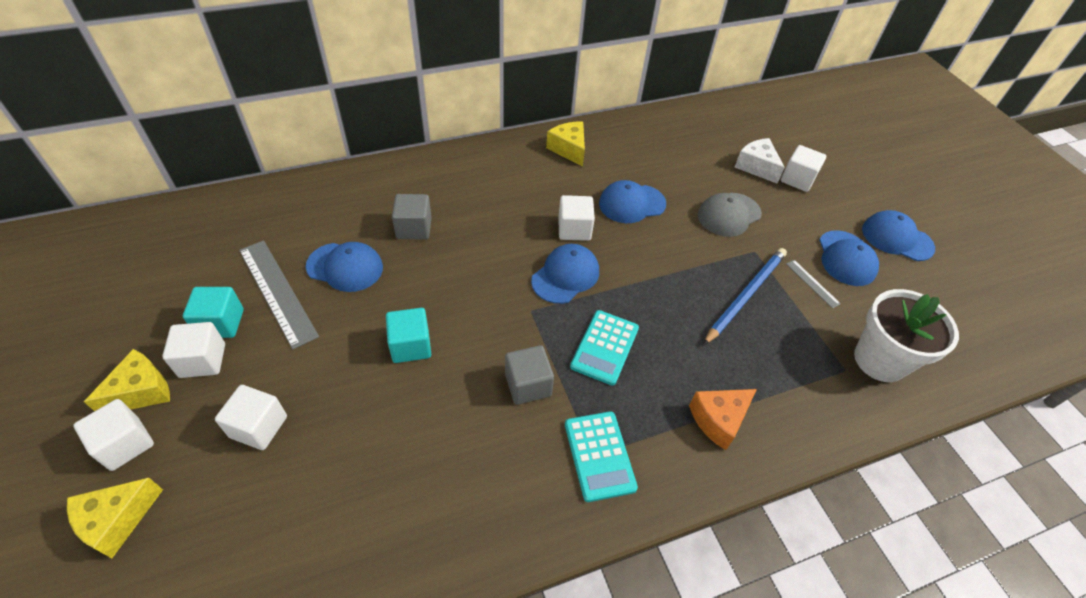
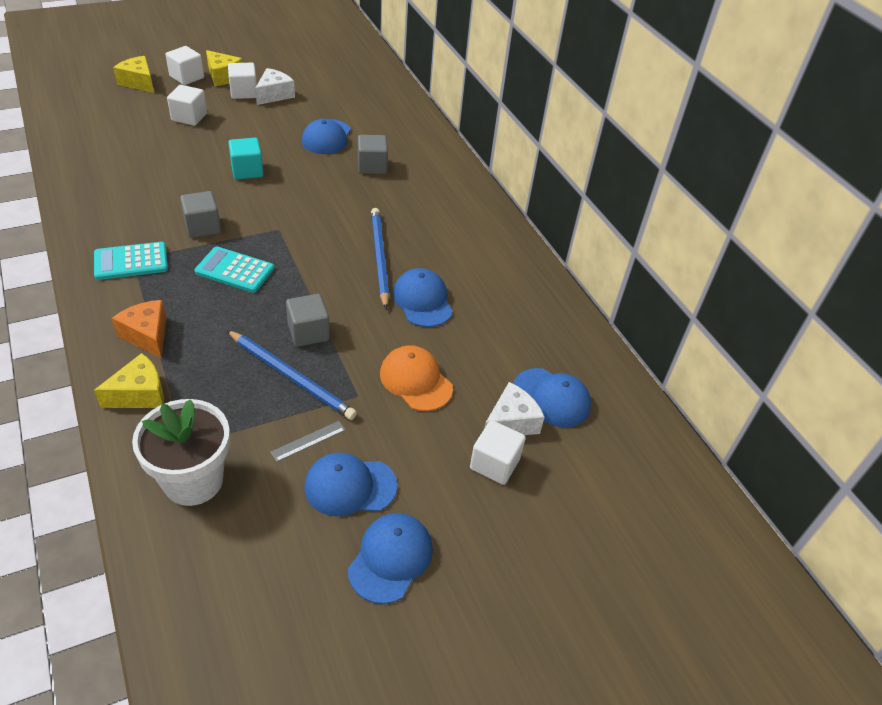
camera: 85 degrees right, 5 degrees down
turquoise cube [183,287,244,338] -> white cheese [255,68,295,105]
grey ruler [239,240,319,349] -> none
blue cap [531,244,599,304] -> blue cap moved to [513,368,591,427]
yellow cheese [546,122,585,167] -> yellow cheese moved to [94,353,164,408]
white cube [558,195,595,241] -> blue pencil [371,208,389,309]
grey cap [698,193,762,237] -> orange cap [380,345,453,411]
none -> grey cube [286,294,330,347]

